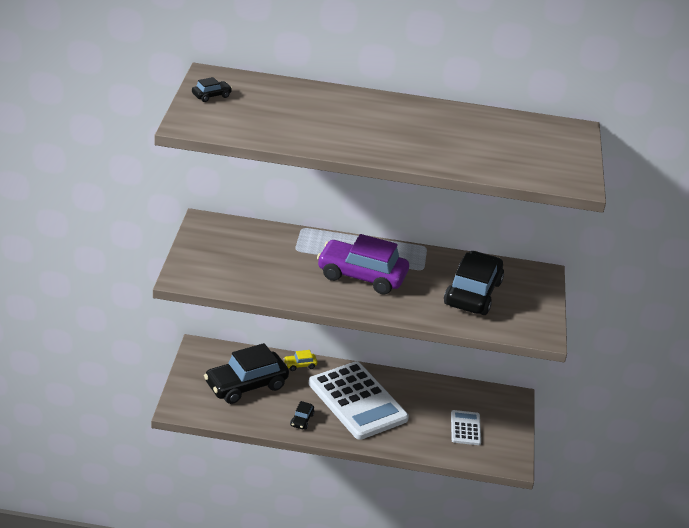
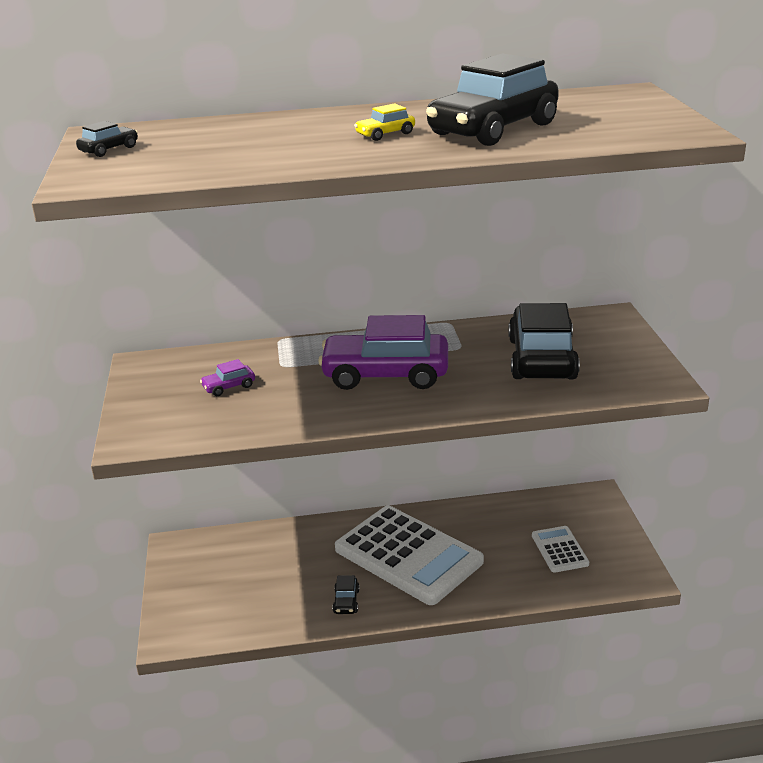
camera: 10 degrees left, 5 degrees down
black car [204,343,289,404] -> black car moved to [426,53,559,146]
yellow car [284,350,317,371] -> yellow car moved to [354,103,415,141]
none -> purple car [200,359,255,396]

